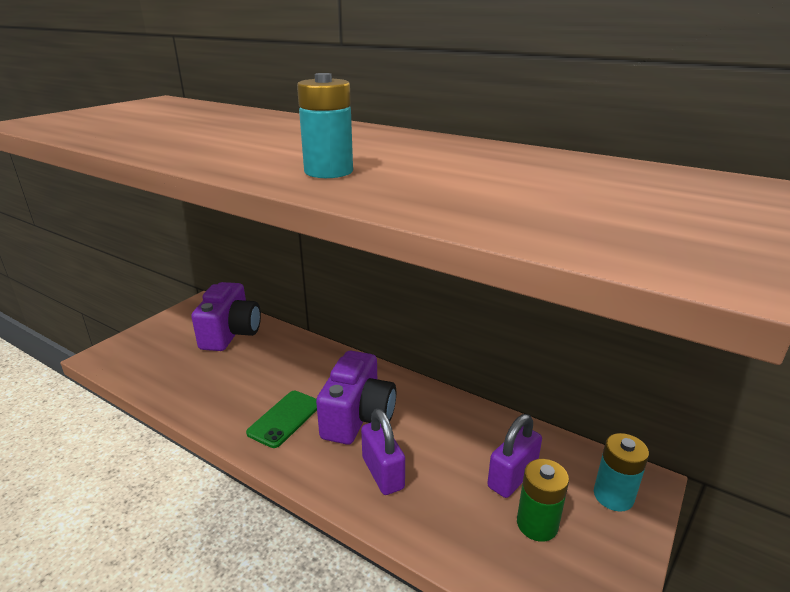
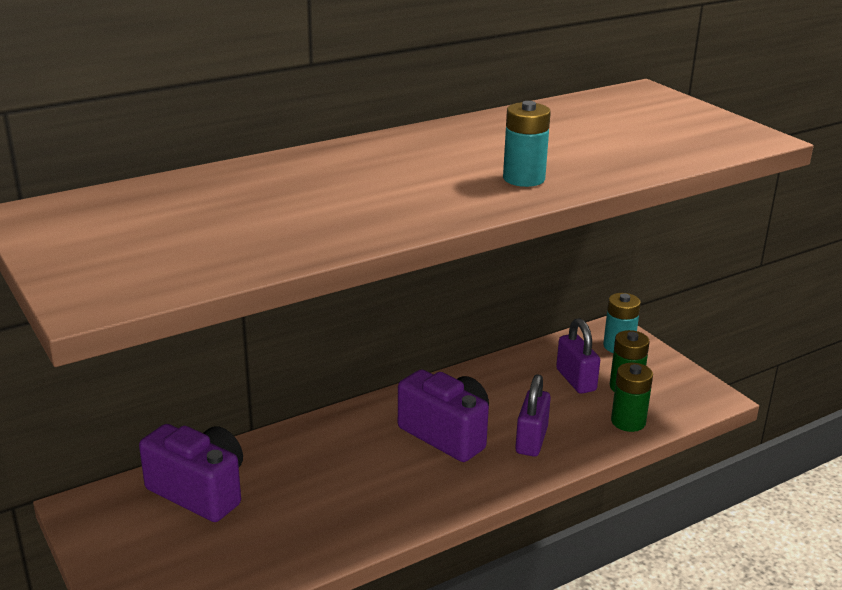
camera: 65 degrees left, 0 degrees up
green phone [246,391,317,448] -> none
purple padlock [361,409,405,495] -> purple padlock turned 75 degrees counterclockwise [515,374,551,457]
none -> green battery [611,363,653,432]

